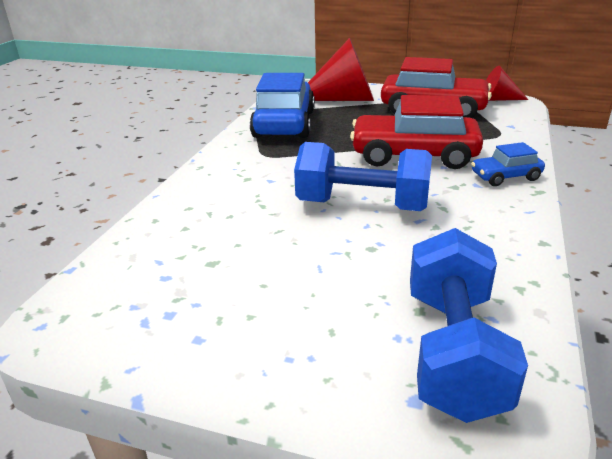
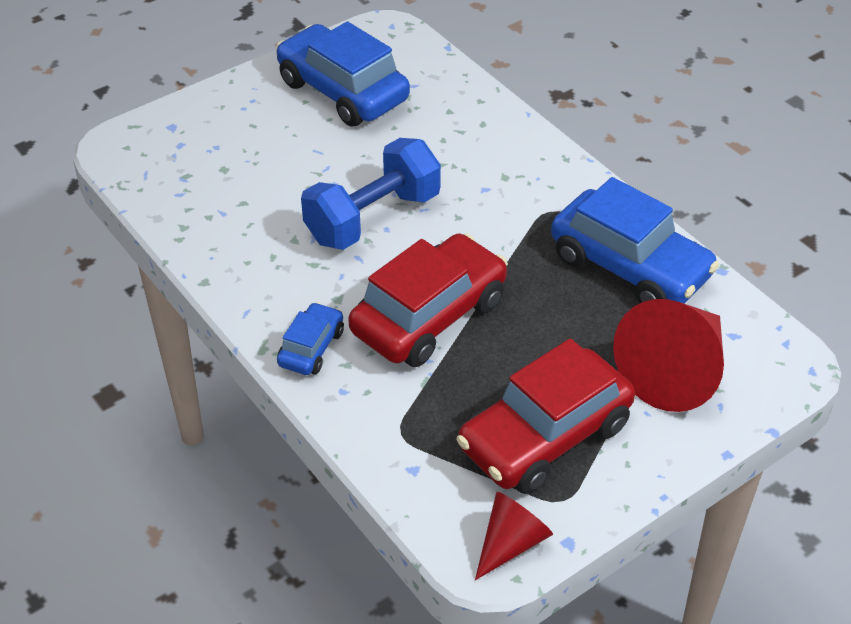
camera: 125 degrees right, 15 degrees up
blue dumbbell [410,228,528,423] -> none
none -> blue car [276,21,410,127]

